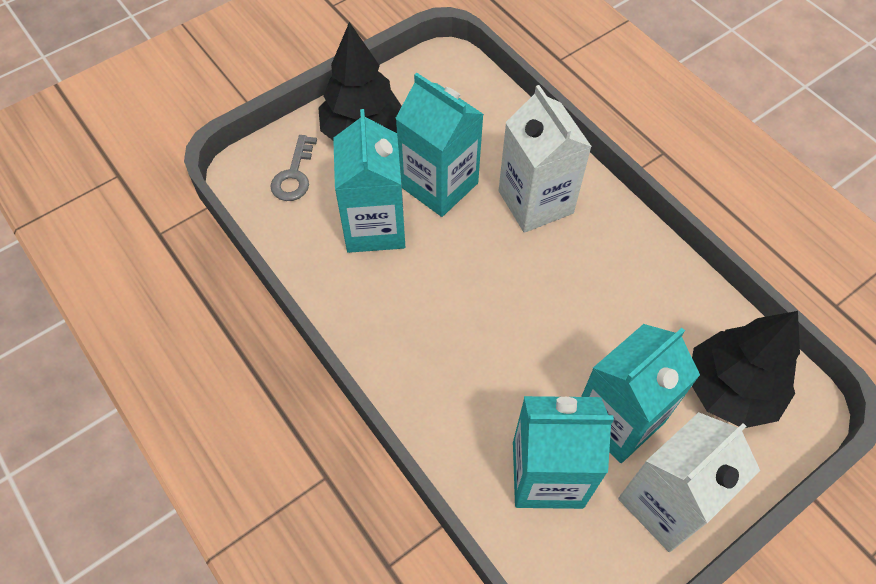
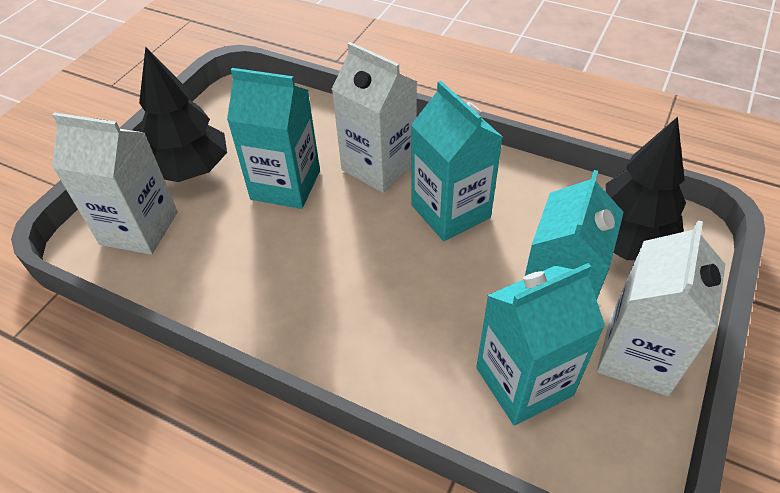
camera: 25 degrees left, 10 degrees down
grey key [271,135,317,201] -> white carton [52,112,178,255]
turquoise carton [333,109,405,253] -> turquoise carton moved to [411,81,503,241]

